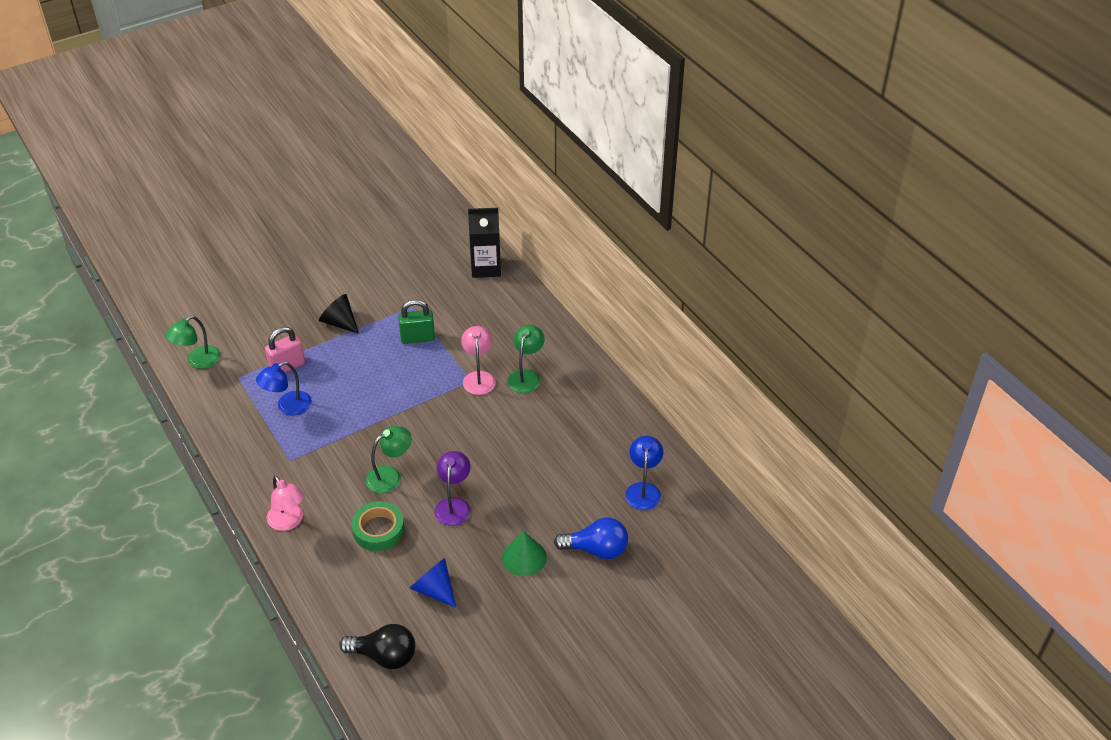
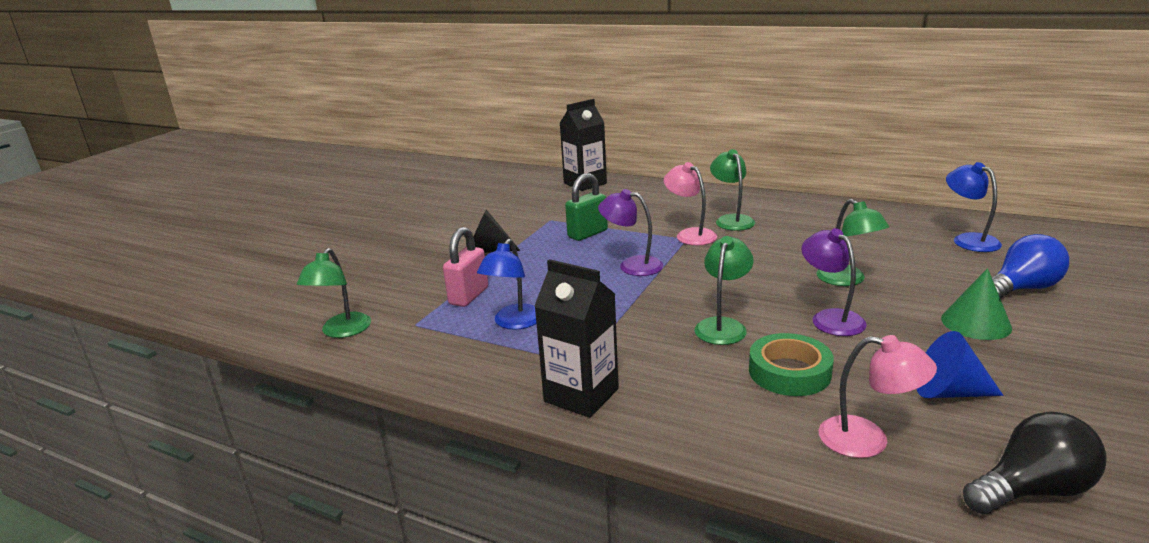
camera: 30 degrees left, 20 degrees down
pink lamp [267,475,305,531] -> pink lamp moved to [819,335,937,458]
none -> black carton [534,259,619,418]
none -> purple lamp [598,189,663,276]
none -> green lamp [816,199,889,286]

